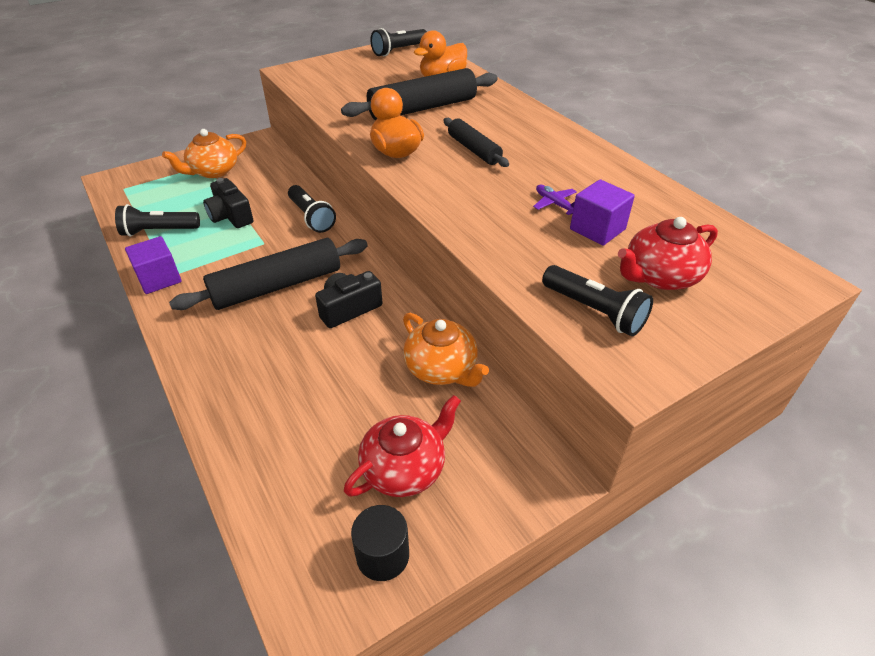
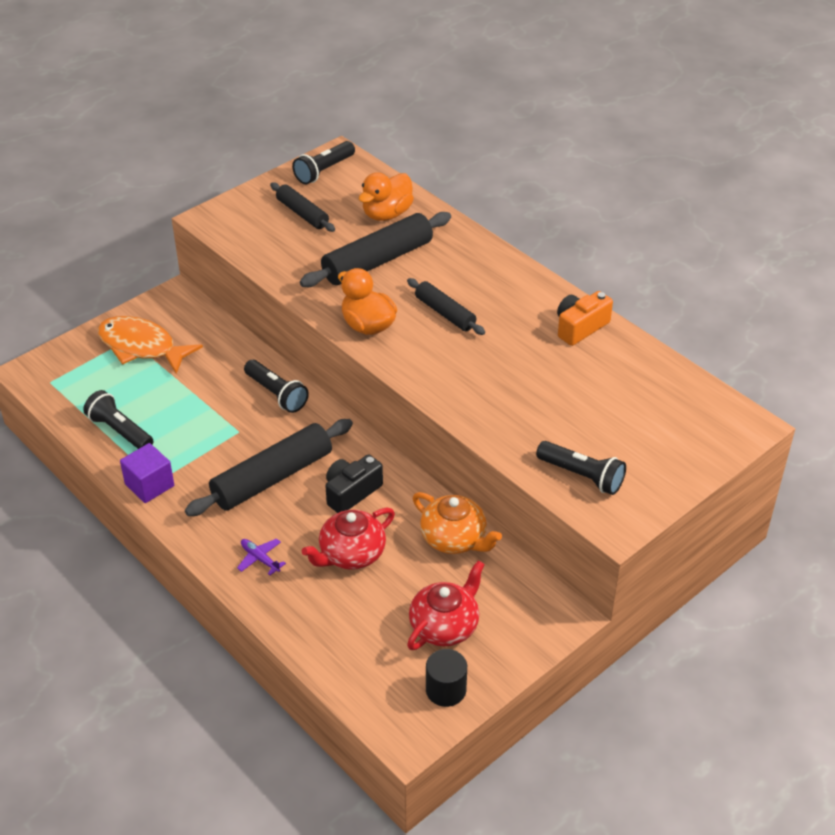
camera: 10 degrees left, 0 degrees up
black flashlight [115,204,200,237] -> black flashlight turned 60 degrees clockwise [83,390,154,449]
orange teapot [162,129,246,178] -> orange fish [98,316,203,374]
black camera [203,178,254,228] -> none
purple plane [533,185,577,215] -> purple plane moved to [237,539,286,575]
purple cube [570,180,635,246] -> none
red teapot [618,217,718,290] -> red teapot moved to [302,508,395,570]
none -> black rolling pin [270,182,335,232]
none -> orange camera [557,291,613,346]

